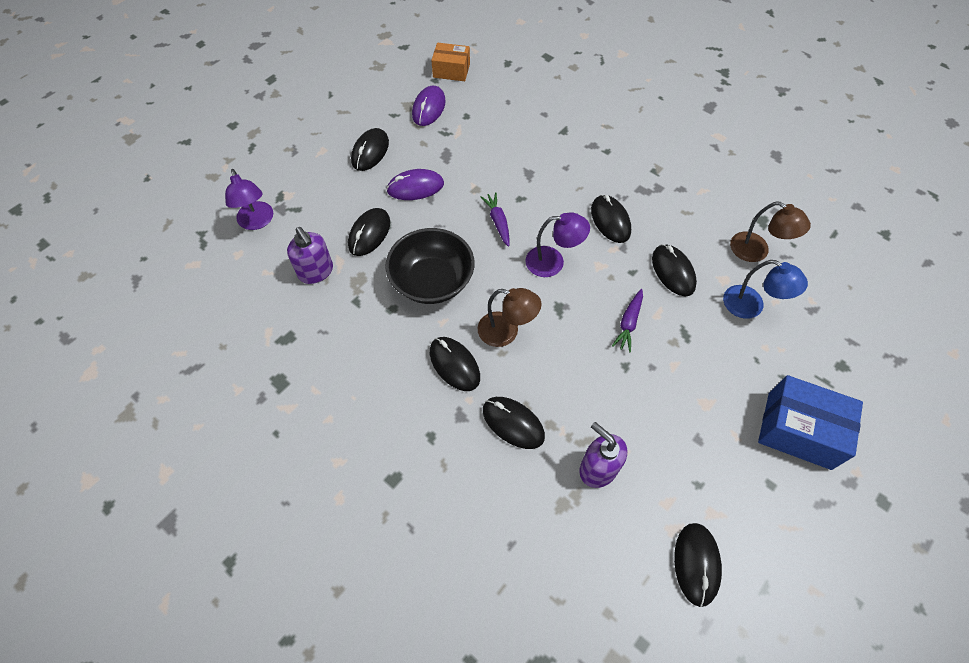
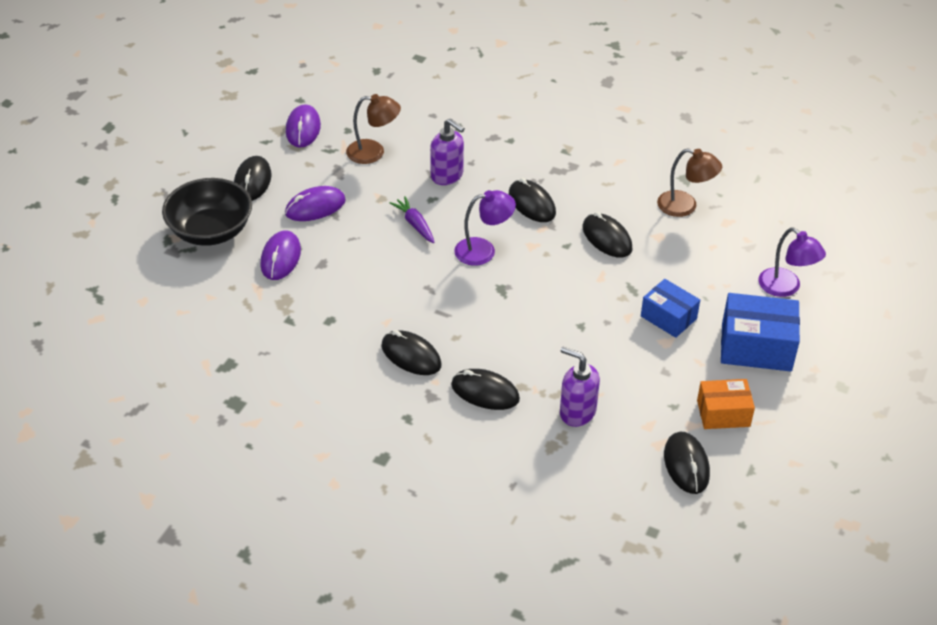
camera: 15 degrees left, 15 degrees down
purple lamp [225,169,273,230] -> purple lamp moved to [758,228,826,297]
purple soap dispenser [287,227,333,284] -> purple soap dispenser moved to [430,118,465,185]
black mouse [348,208,390,256] -> purple mouse [260,230,301,280]
black bowl [385,228,474,304] -> black bowl moved to [162,178,252,246]
orange box [431,43,470,81] -> orange box moved to [697,379,755,429]
brown lamp [478,288,541,347] -> brown lamp moved to [346,94,401,164]
purple carrot [612,289,643,352] -> none
blue lamp [723,260,808,319] -> none
none -> blue box [641,279,700,338]

